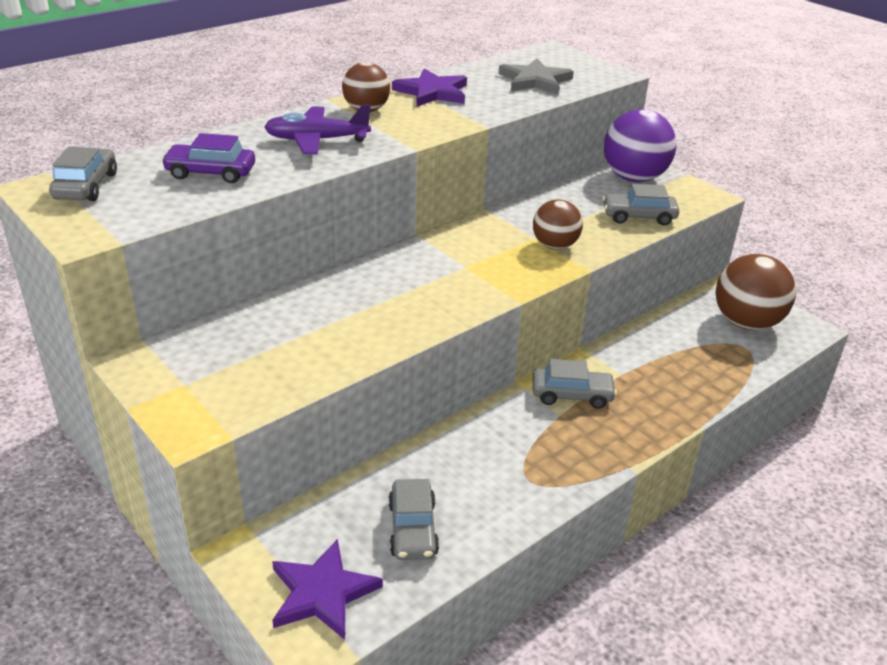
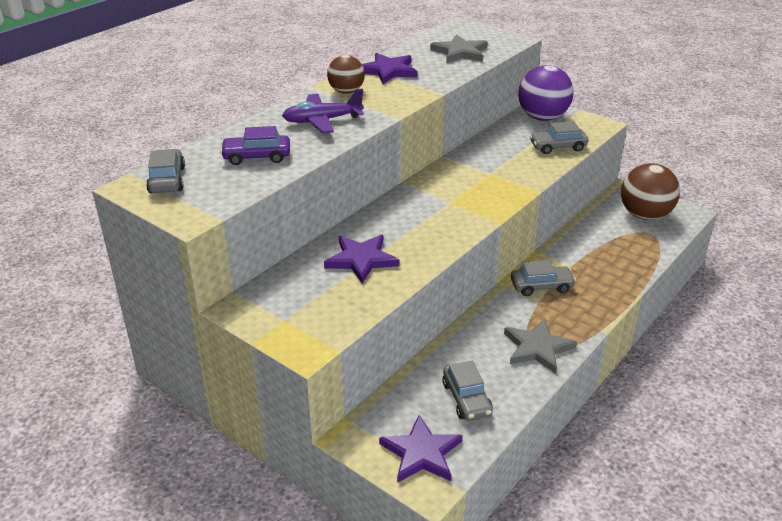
camera: 10 degrees left, 0 degrees up
brown ball [533,200,583,250] -> none
none -> purple star [324,235,399,284]
none -> grey star [504,318,577,374]

